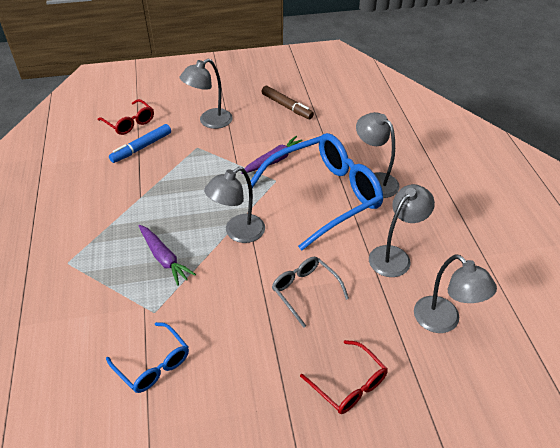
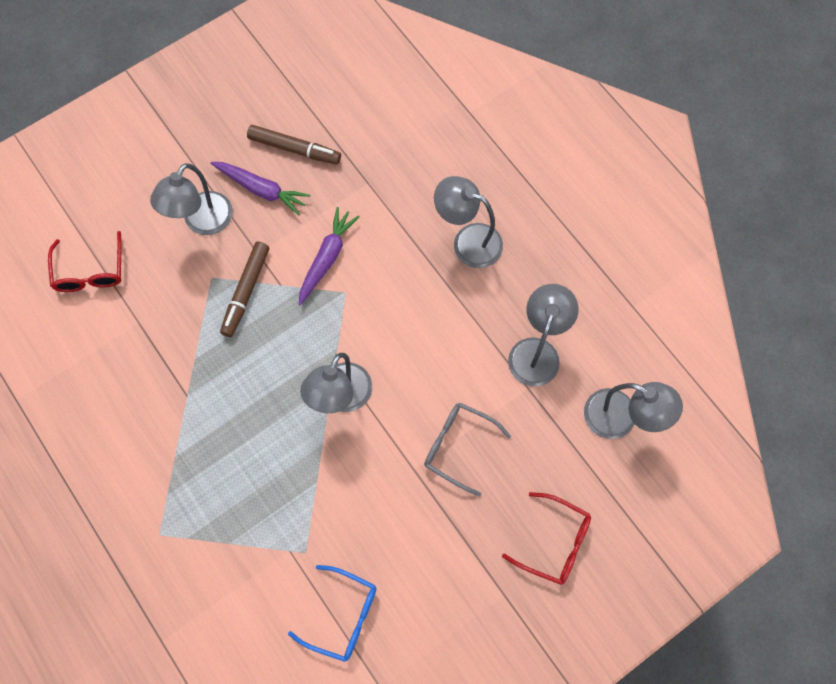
camera: 25 degrees left, 25 degrees up
red glasses [98,99,154,135] -> red glasses turned 60 degrees clockwise [48,231,122,292]
blue marker [109,124,171,163] -> none
purple carrot [138,225,196,286] -> purple carrot moved to [210,162,310,215]
blue glasses [251,133,383,250] -> none
none -> brown marker [220,242,269,337]

